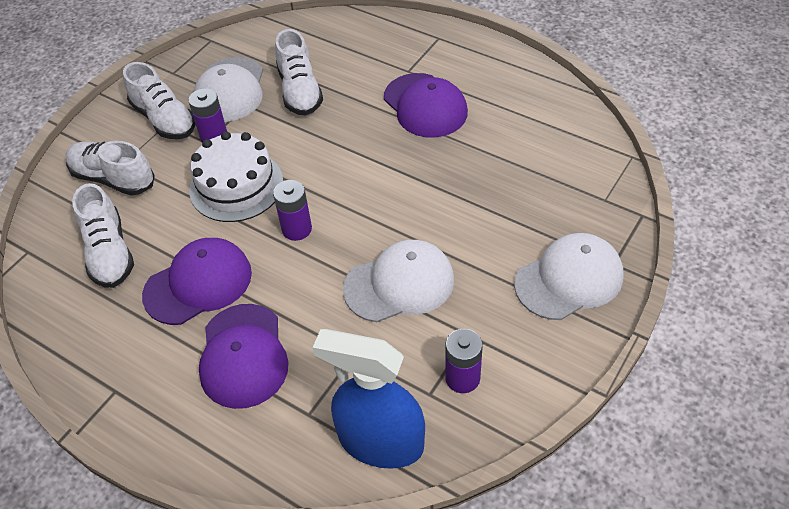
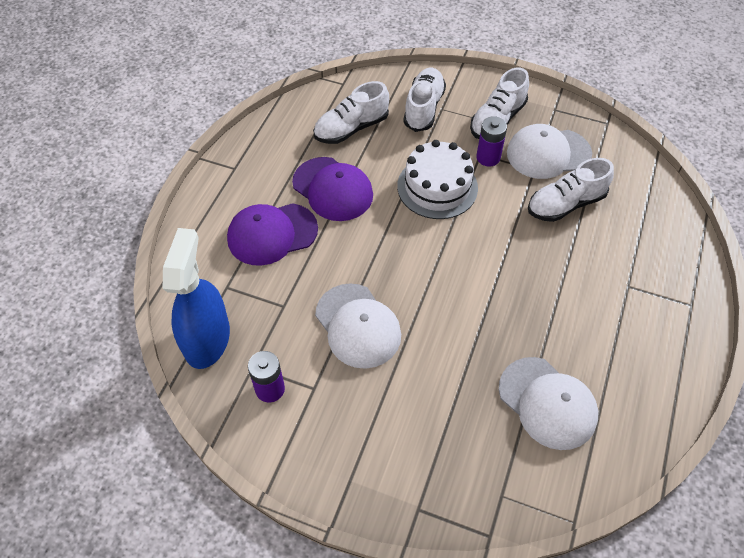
camera: 75 degrees right, 5 degrees up
purple battery [273,180,312,241] -> none
purple cap [384,73,468,138] -> none
white cap [514,233,624,320] -> white cap moved to [499,357,598,450]

